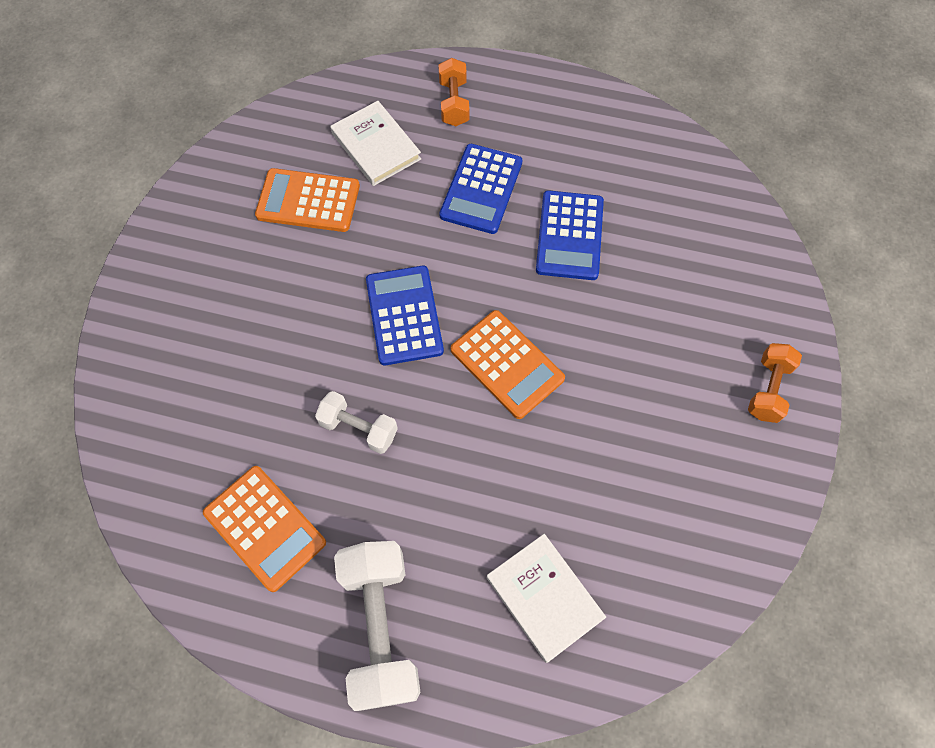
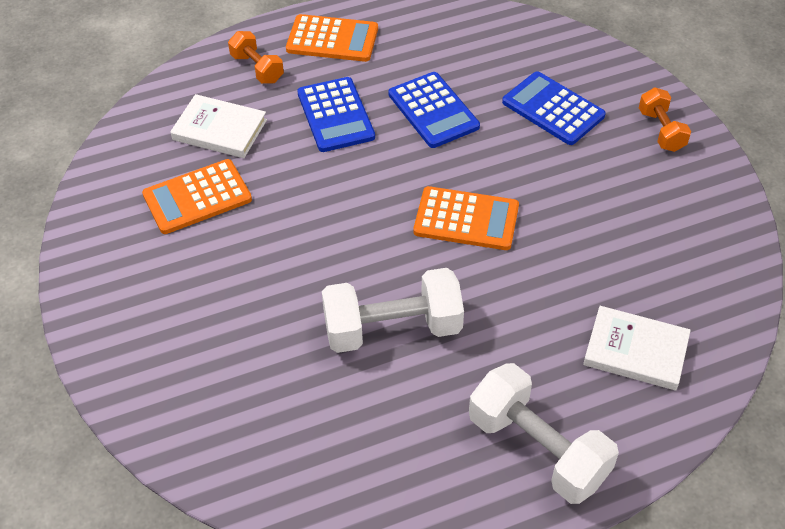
camera: 35 degrees left, 15 degrees down
orange calculator [203,466,326,592] -> orange calculator moved to [286,14,378,62]
white dumbbell [315,391,398,454] -> white dumbbell [322,268,464,353], size x1.78
blue calculator [366,266,444,365] -> blue calculator moved to [502,71,606,145]

